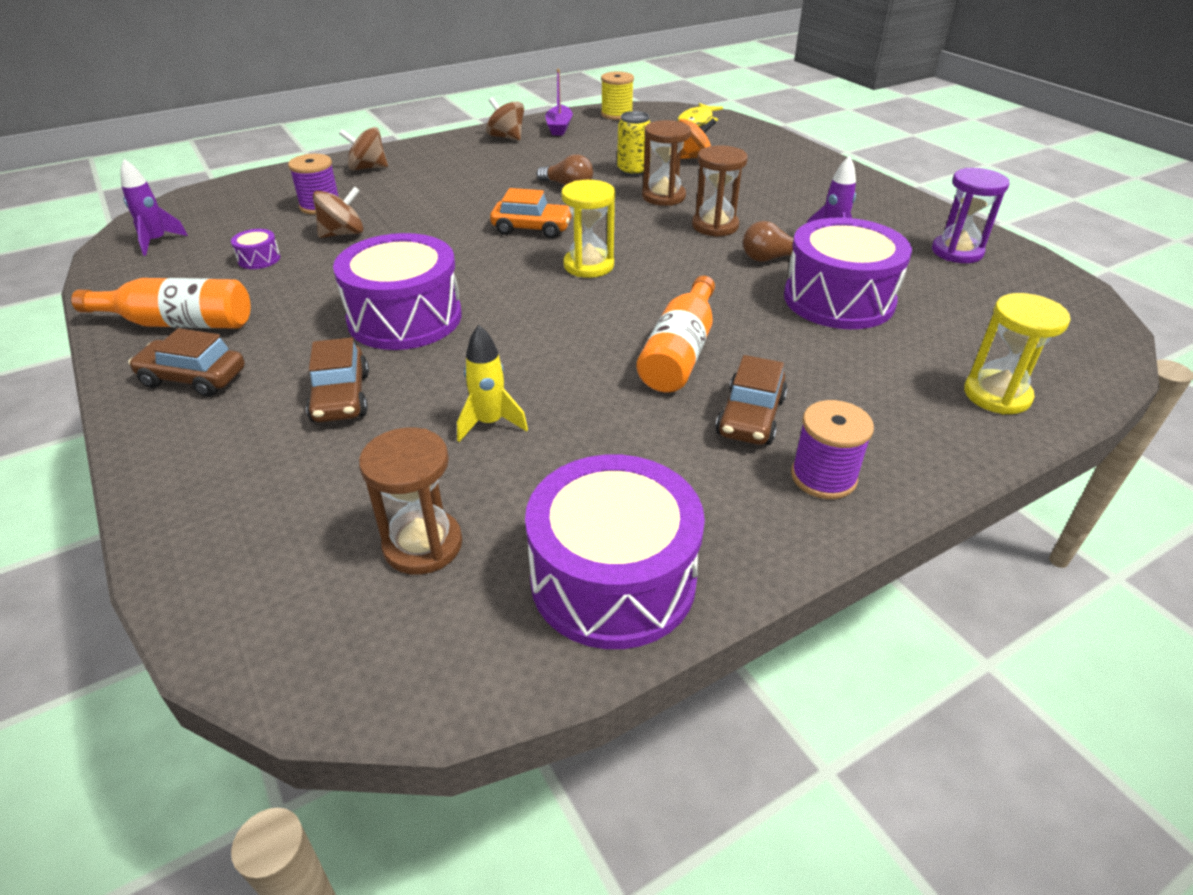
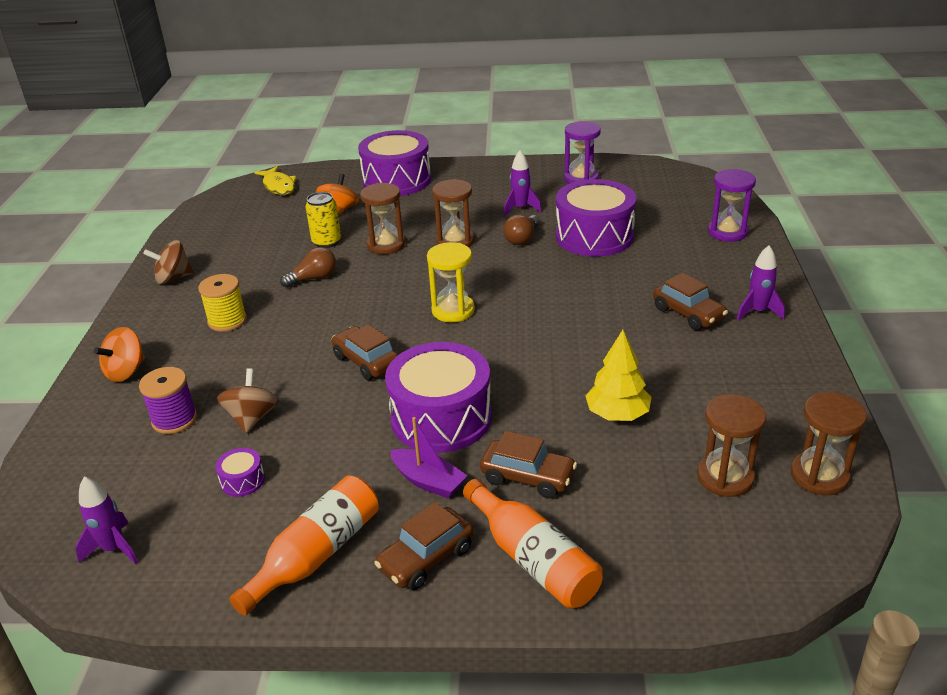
camera: 55 degrees left, 5 degrees down
brown spinning top [339,127,388,170] -> orange spinning top [94,327,145,382]
yellow rocket [457,325,528,442] -> yellow tree [585,330,651,421]
orange car [490,188,572,238] -> none
purple drum [525,455,705,649] -> purple drum moved to [358,130,431,196]
purple boat [545,69,573,135] -> purple boat moved to [390,417,468,499]
yellow spool [601,71,634,120] -> yellow spool moved to [198,274,247,332]
orange bottle [637,276,715,392] -> orange bottle moved to [463,479,603,609]
purple spool [791,400,874,499] -> purple rocket [737,245,785,321]
yellow hourglass [964,293,1071,414] -> purple hourglass [708,169,756,242]
none -> brown car [332,325,398,380]
none -> brown hourglass [791,392,867,495]

